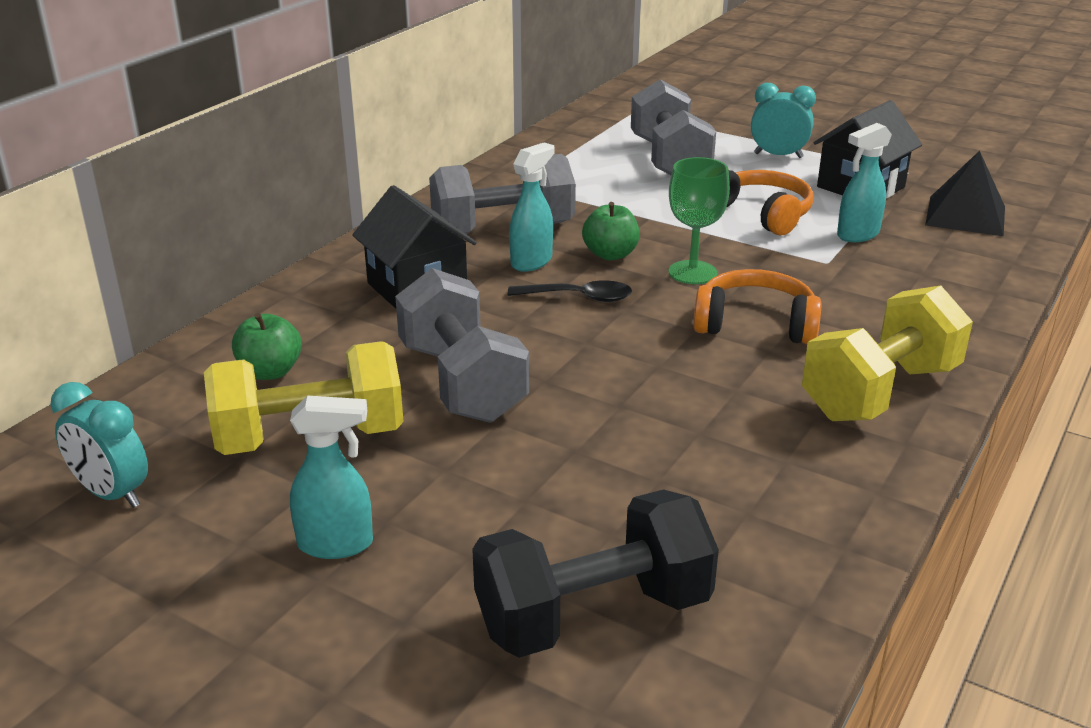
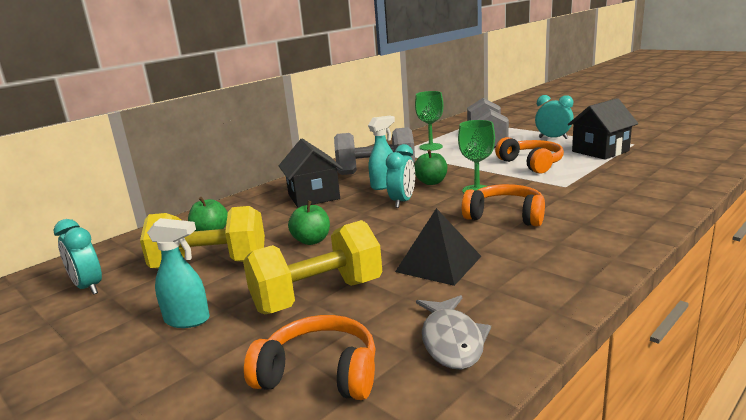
camera: 15 degrees right, 10 degrees down
grey dumbbell [395,268,529,423] -> green apple [288,201,330,245]
black dumbbell [472,489,719,658] -> orange headphones [244,315,376,400]
black spoon [508,280,632,302] -> turquoise clock [386,144,415,208]
yellow dumbbell [802,286,973,421] -> yellow dumbbell moved to [243,220,382,314]
turquoise spray bottle [837,123,892,242] -> none
black pyramid [925,151,1005,236] -> black pyramid moved to [395,208,481,286]
none -> green goblet [415,91,444,151]
none -> grey fish [416,295,491,369]

